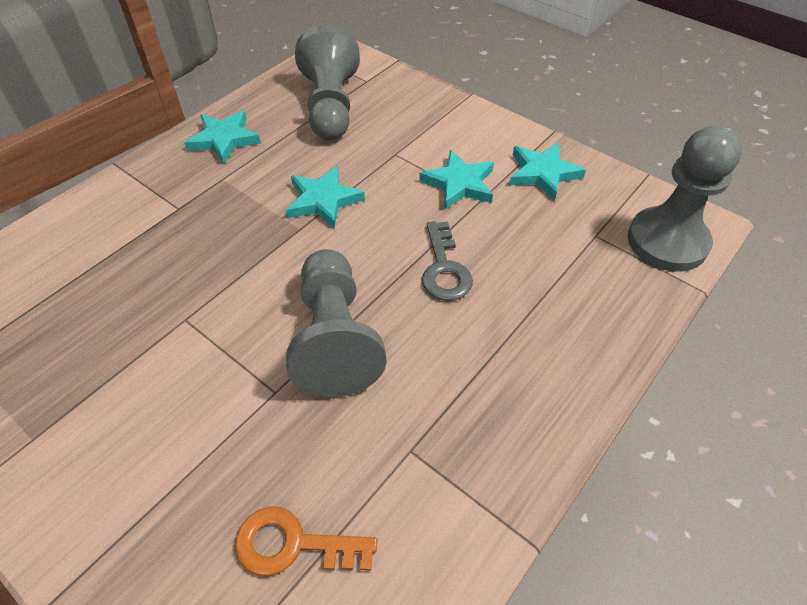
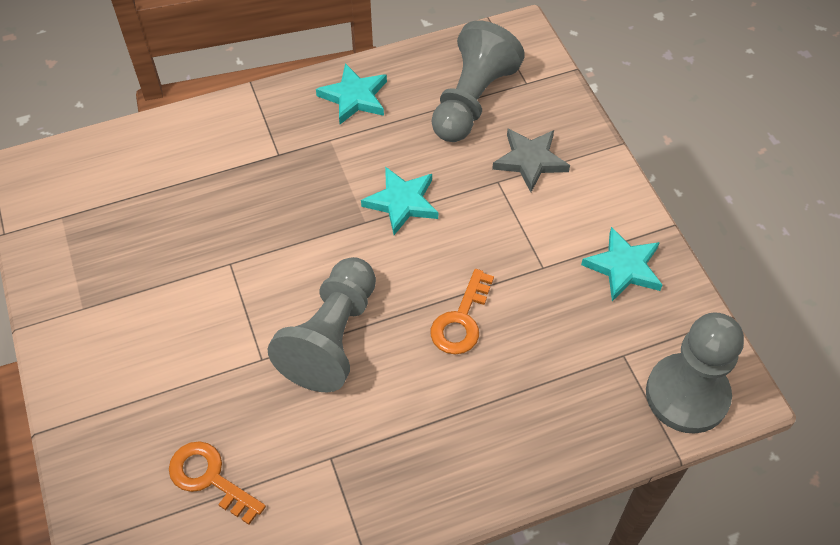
camera: 30 degrees right, 5 degrees up
turquoise star [419,150,494,210] -> none
grey key [422,221,473,301] -> orange key [431,269,494,354]
none -> grey star [492,129,570,192]

